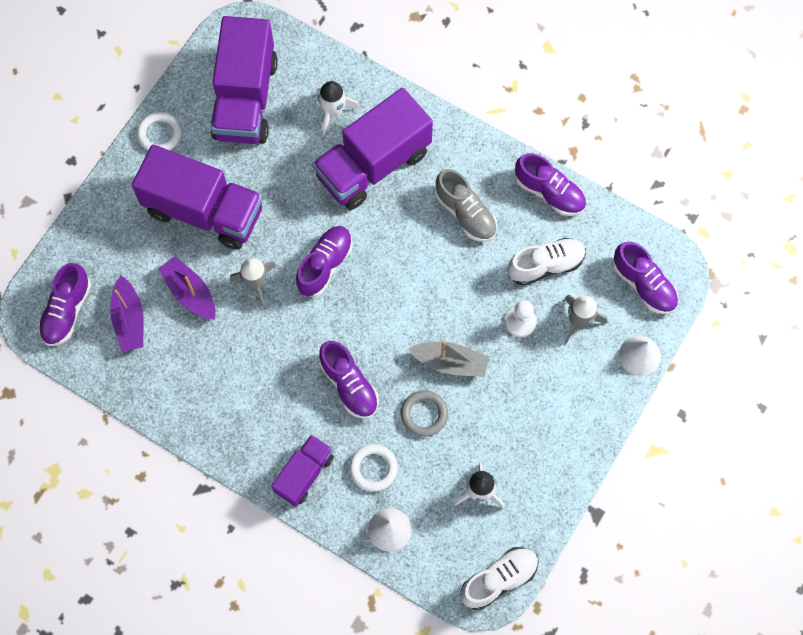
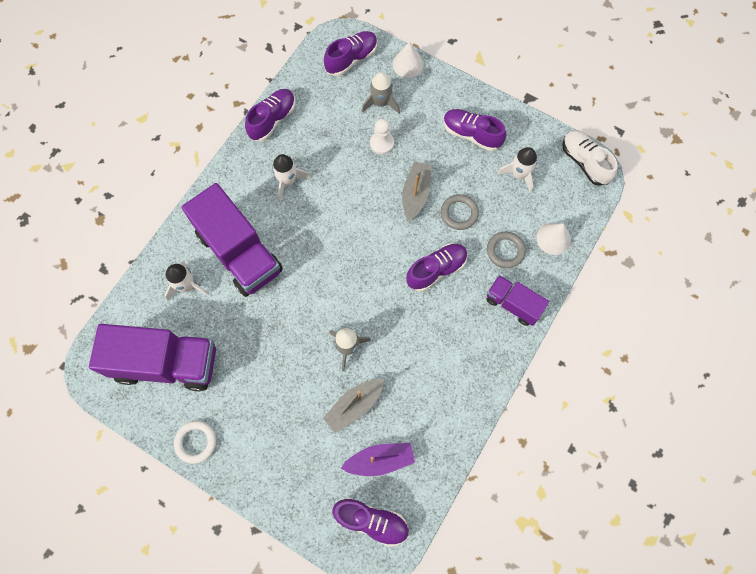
camera: 90 degrees left, 0 degrees up
purple truck [132,145,263,250] -> none
purple boat [158,256,216,320] -> grey boat [323,379,384,433]
purple shoe [296,226,353,297] -> purple shoe moved to [443,109,506,151]
white ring [350,444,398,492] -> grey ring [487,232,526,268]
grey shoe [435,169,497,242] -> white rocket [272,154,310,201]
white shoe [508,237,586,286] -> none

